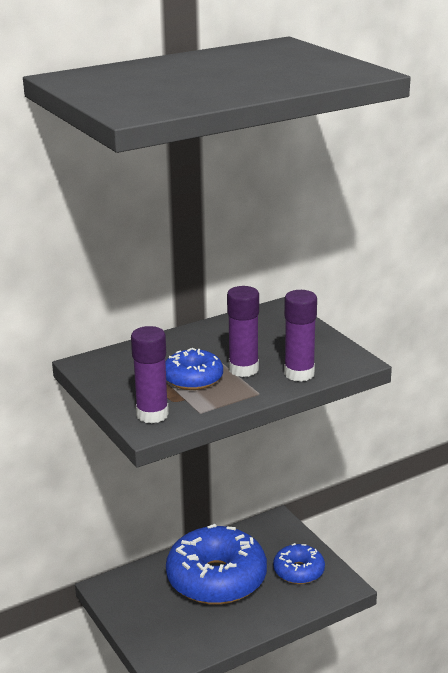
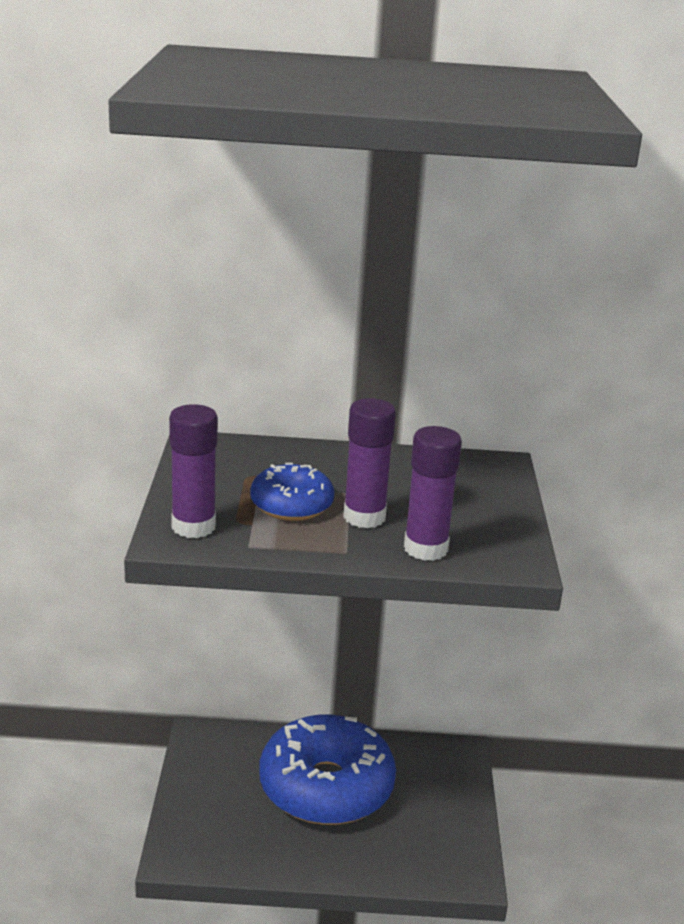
camera: 30 degrees right, 0 degrees up
blue donut [273,543,325,584] -> none

